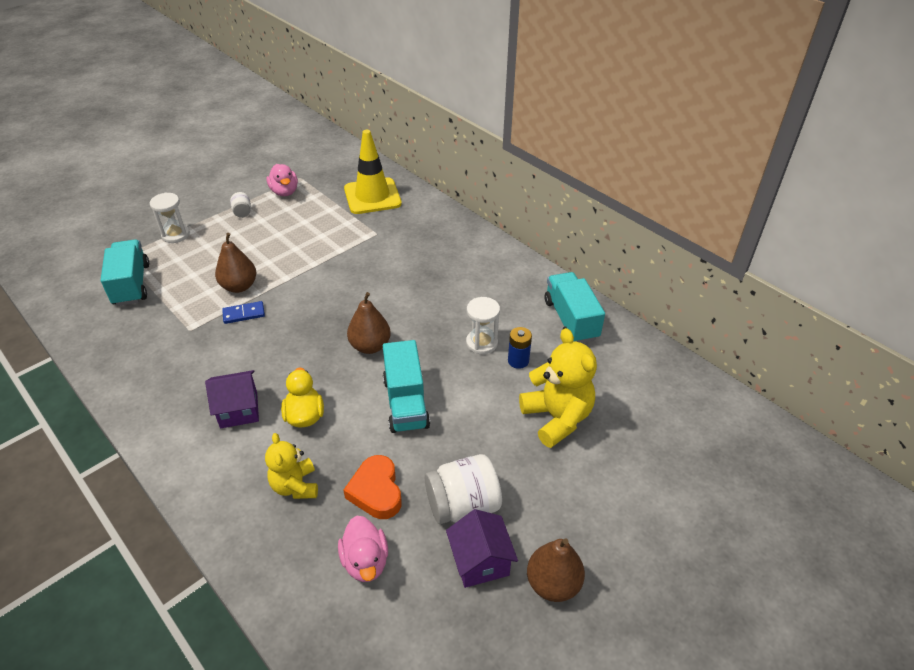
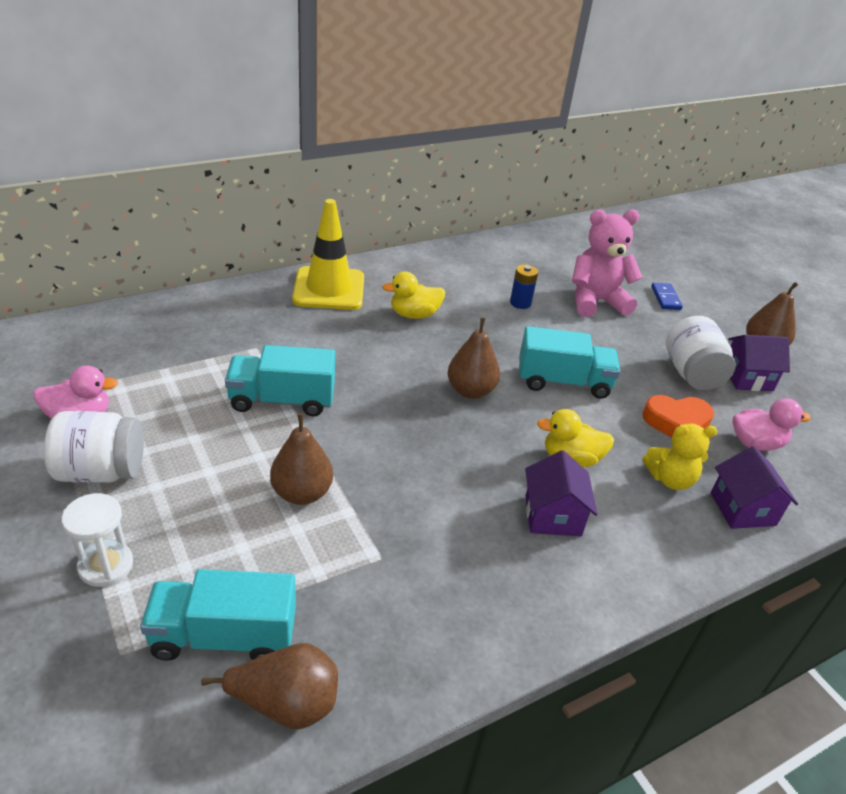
camera: 80 degrees left, 5 degrees down
blue domino [222,301,265,324] -> blue domino moved to [651,283,683,310]
white jar [230,192,251,218] -> white jar [44,411,144,483], size x2.06
yellow traffic cone [344,130,402,214] -> yellow traffic cone moved to [292,199,364,310]
white hourglass [466,297,500,354] -> none
yellow teddy bear [519,328,597,448] -> pink teddy bear [572,209,643,317]
turquoise truck [545,272,605,343] -> turquoise truck moved to [225,345,335,416]
none -> brown pear [201,643,338,730]
none -> yellow duck [382,271,445,319]
none -> purple house [711,446,798,529]

